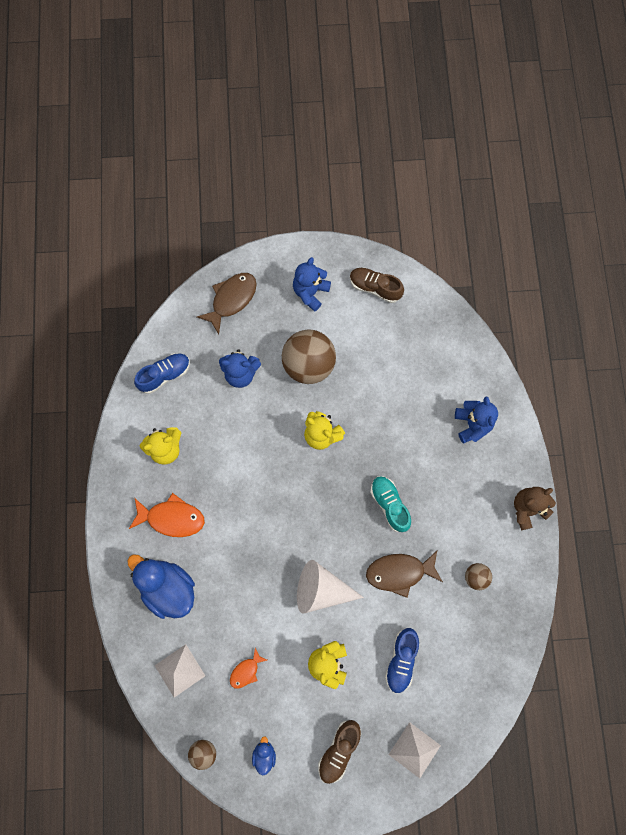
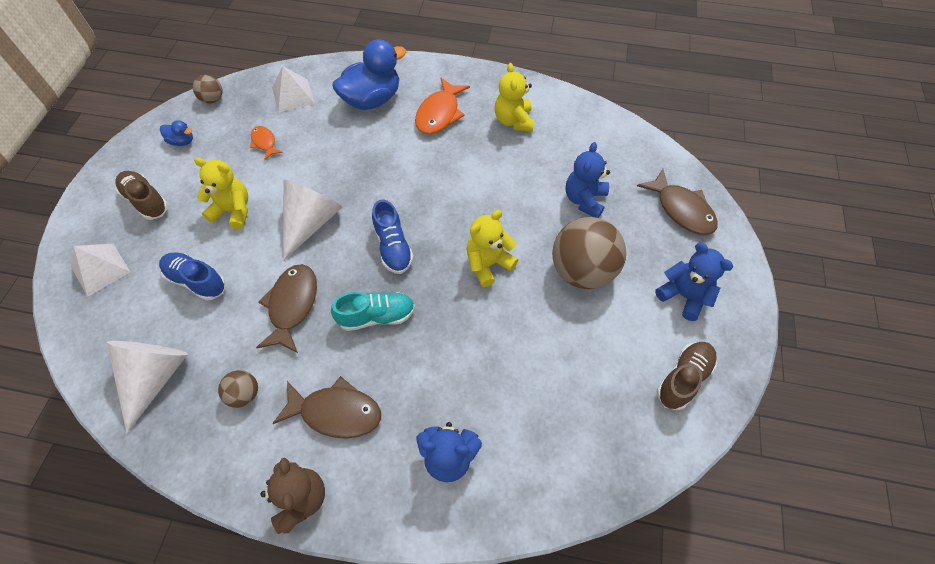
camera: 105 degrees right, 15 degrees down
blue shoe [134,353,190,394] -> blue shoe moved to [372,199,414,274]
none -> white cone [107,341,188,433]
none -> brown fish [272,376,381,439]

